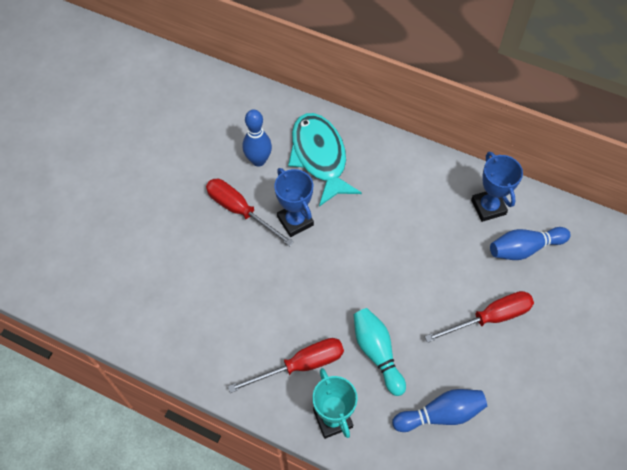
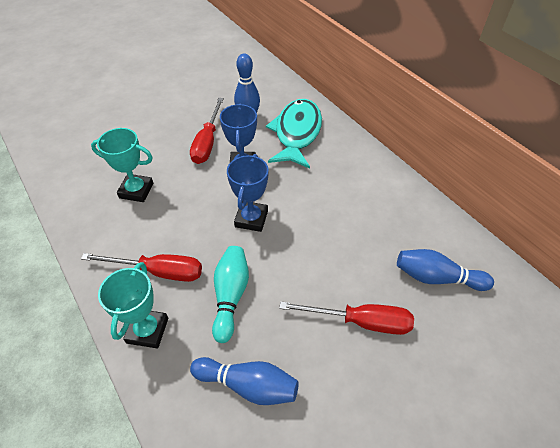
camera: 30 degrees right, 10 degrees down
red screwdriver [206,179,294,246] -> red screwdriver turned 150 degrees counterclockwise [190,98,224,164]
blue trophy [471,152,523,222] -> blue trophy moved to [227,154,269,232]
none -> turquoise trophy [91,128,154,202]

